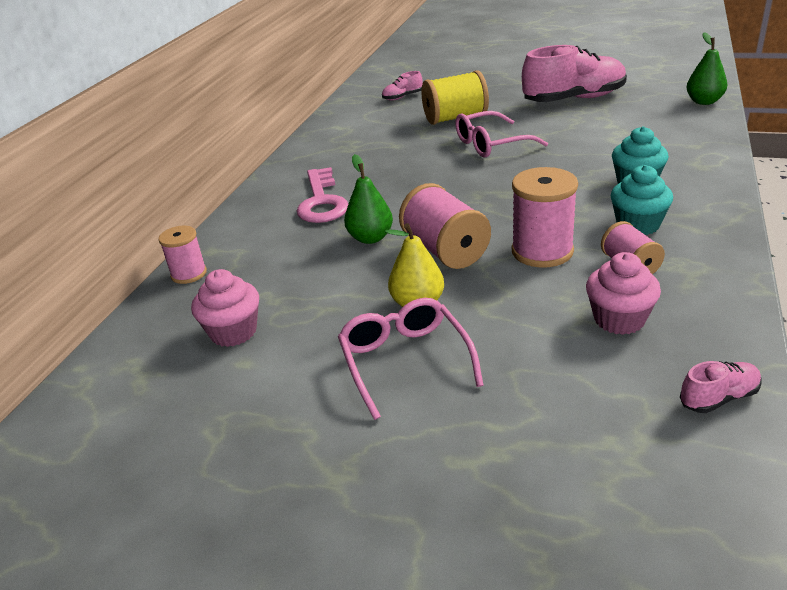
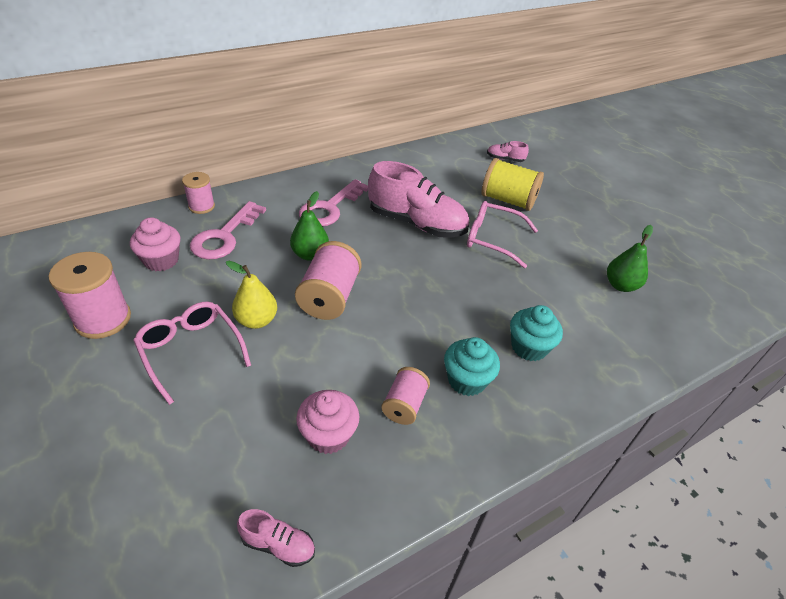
camera: 35 degrees right, 10 degrees up
pink glasses [338,298,484,420] -> pink glasses turned 60 degrees counterclockwise [133,301,251,405]
pink spool [512,167,578,268] -> pink spool moved to [49,252,131,339]
pink shoe [522,45,627,102] -> pink shoe moved to [368,161,469,238]
green pear [686,32,727,105] -> green pear moved to [607,225,653,292]
none -> pink key [190,201,266,260]

